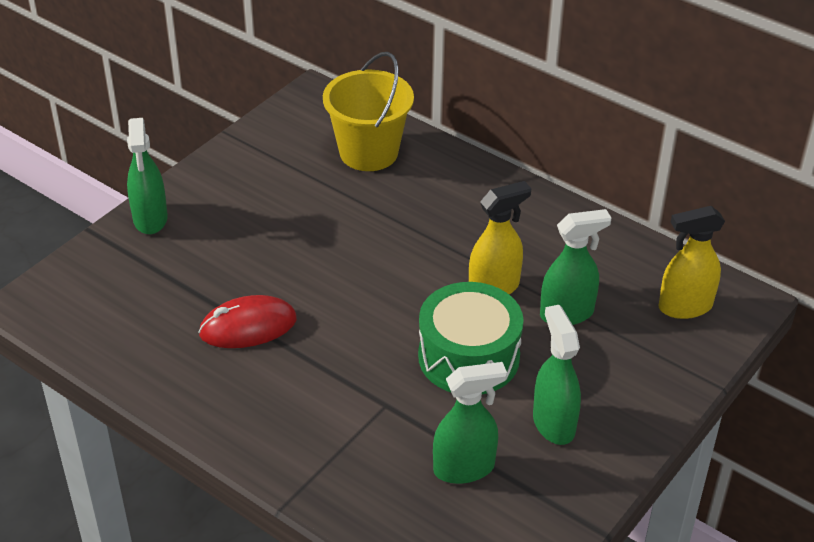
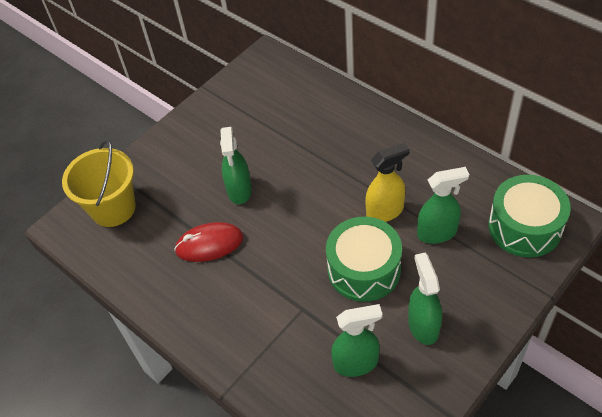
camera: 10 degrees right, 10 degrees up
green spray bottle [127,118,168,234] -> green spray bottle moved to [220,127,252,204]
yellow bucket [323,52,414,171] -> yellow bucket moved to [62,139,136,227]
yellow spray bottle [659,206,725,319] -> green drum [489,175,571,258]

